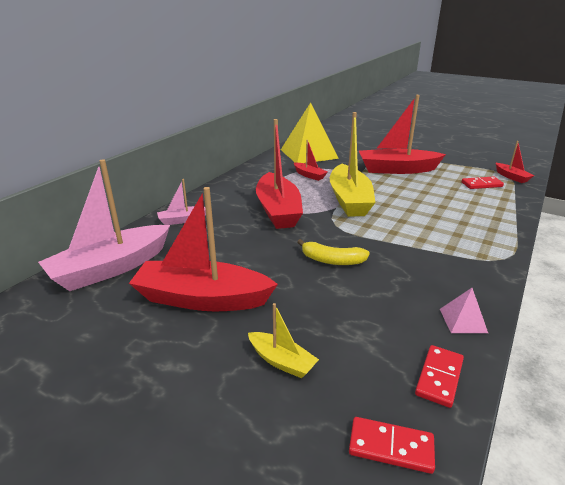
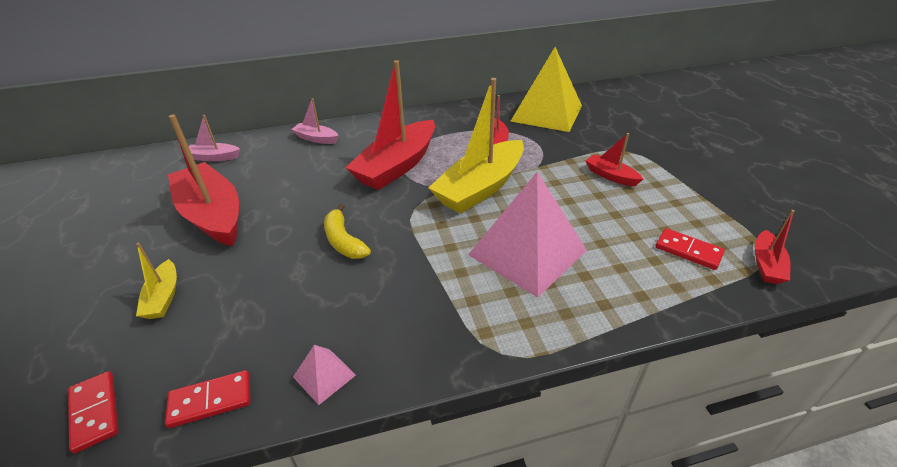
camera: 45 degrees right, 10 degrees up
pink boat [38,159,170,291] -> pink boat [189,115,240,161], size x0.47
red boat [359,95,446,174] -> red boat [586,133,643,186], size x0.47
none -> pink pyramid [468,172,587,297]

